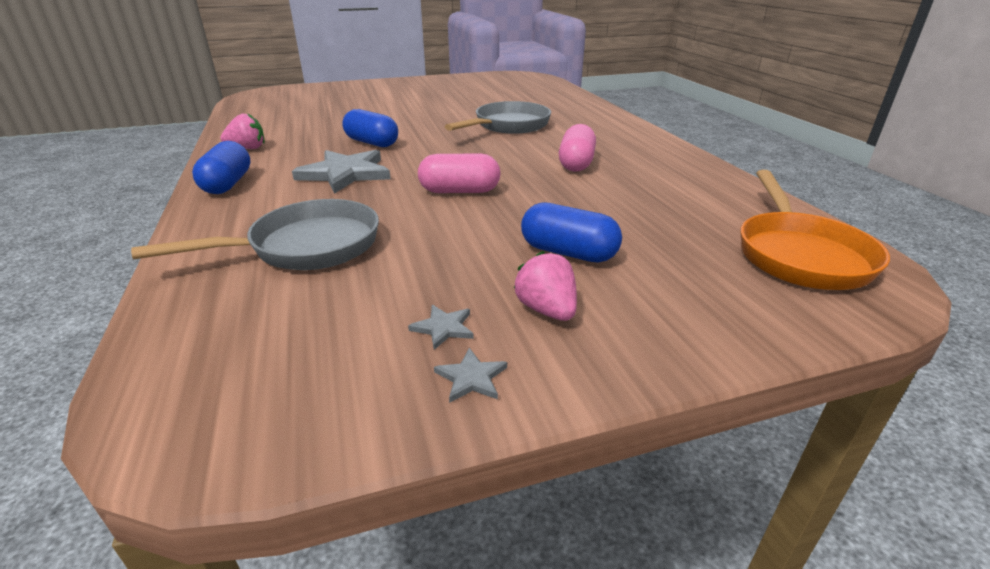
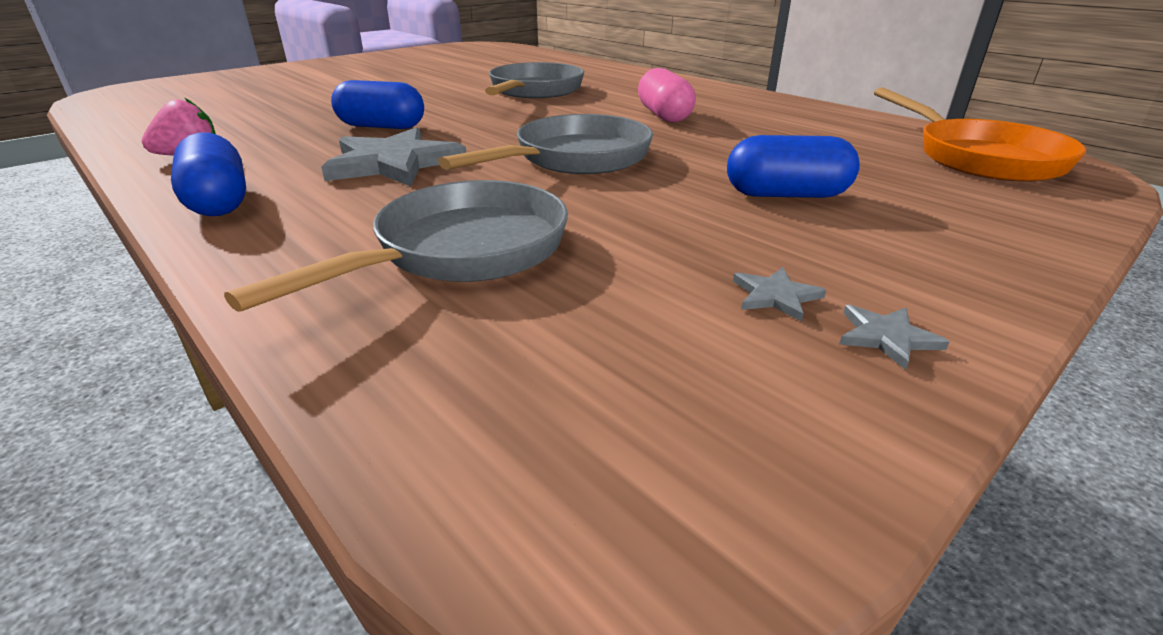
camera: 25 degrees left, 0 degrees up
pink capsule [418,154,501,193] -> grey pan [438,114,653,174]
pink strawberry [514,251,577,321] -> none

